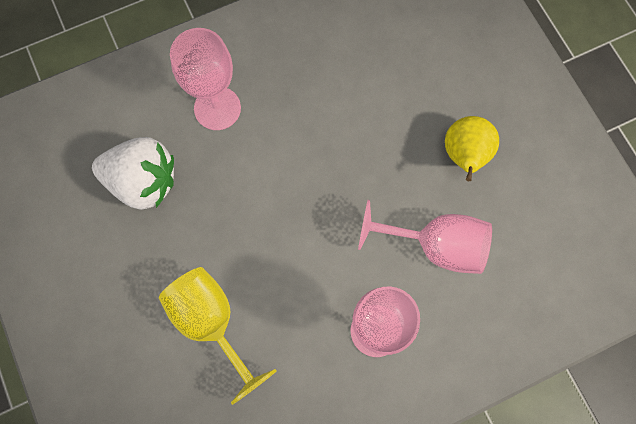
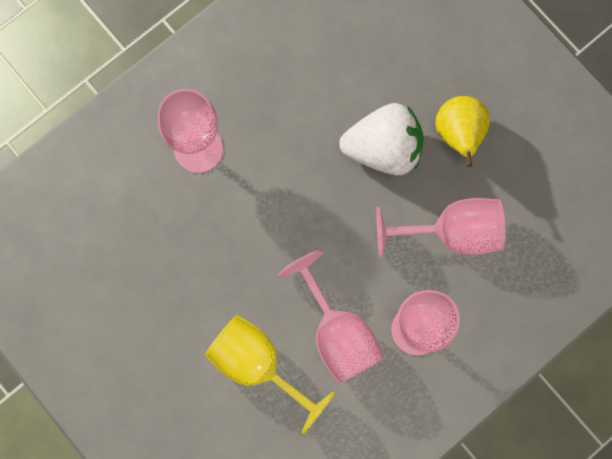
camera: 15 degrees left, 5 degrees up
white strawberry [92,137,174,210] -> white strawberry moved to [339,103,424,175]
none -> pink goblet [278,250,384,384]

